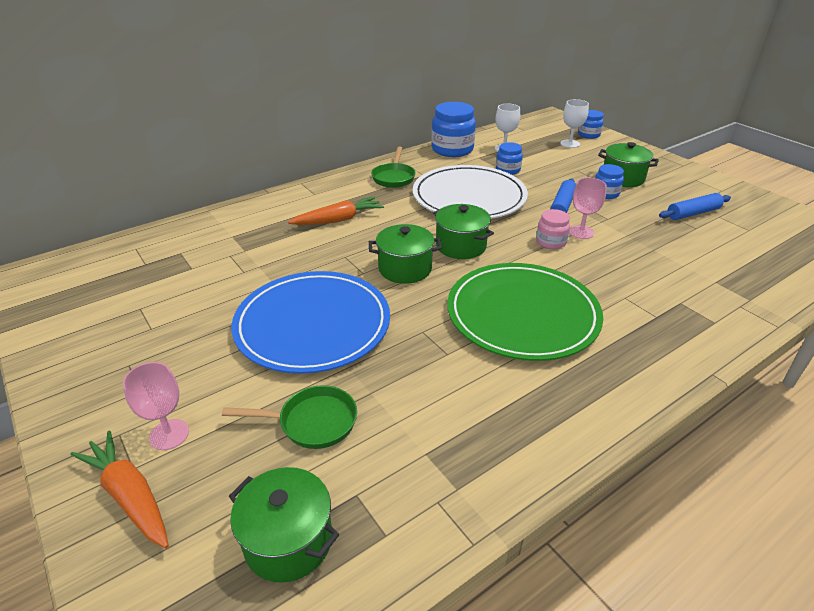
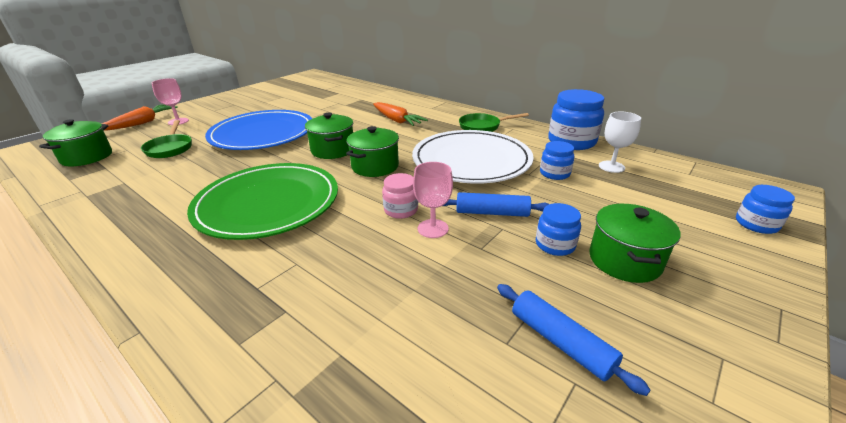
camera: 75 degrees right, 5 degrees down
white goblet [560,99,589,148] -> none

